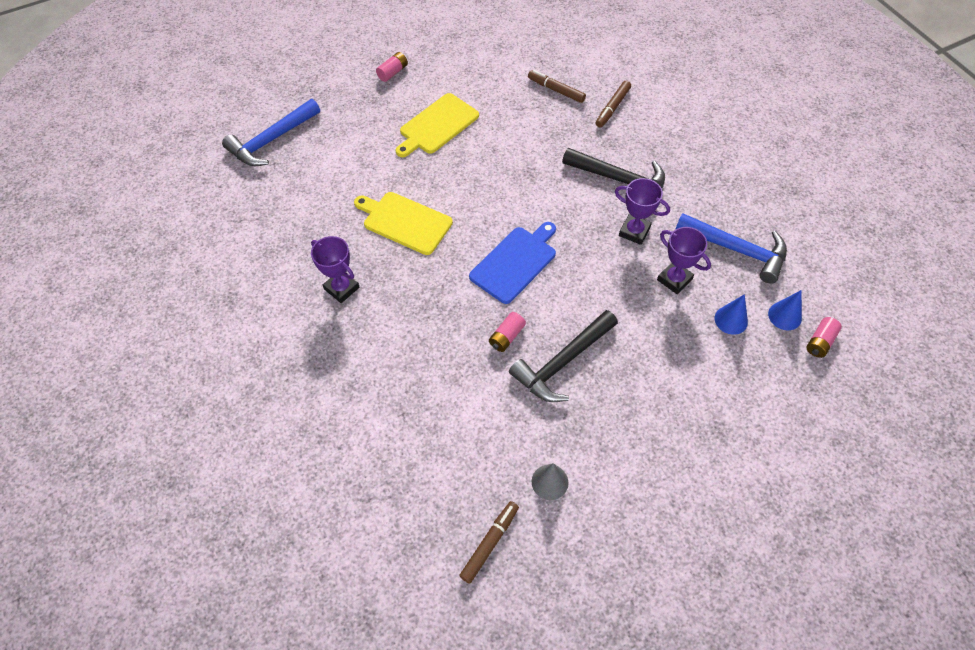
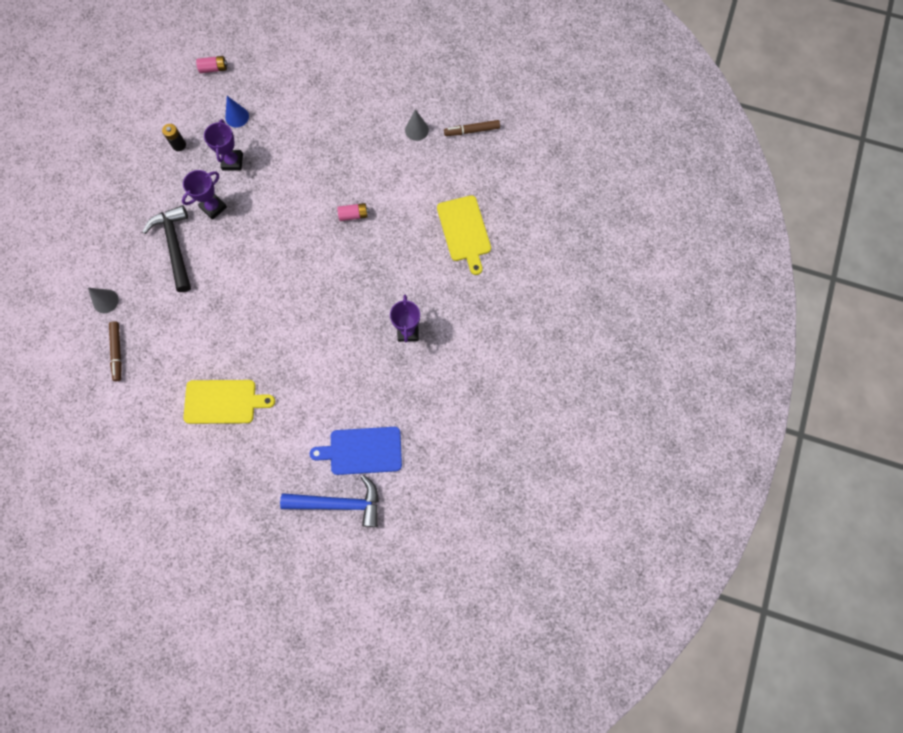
camera: 135 degrees left, 15 degrees up
yellow cutting board [354,192,453,255] -> yellow cutting board moved to [437,195,491,275]
pink battery [376,52,408,82] -> none
blue cutting board [469,222,556,304] -> blue cutting board moved to [310,427,402,475]
black hammer [509,310,618,402] -> none
brown marker [596,81,631,128] -> grey cone [88,288,119,313]
purple trophy [615,178,670,245] -> purple trophy turned 60 degrees clockwise [182,170,227,220]
blue hammer [676,213,787,284] -> black battery [162,124,186,151]
blue cone [768,290,802,330] -> none

